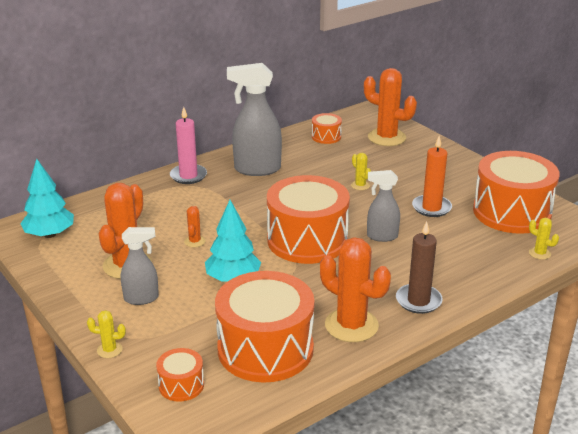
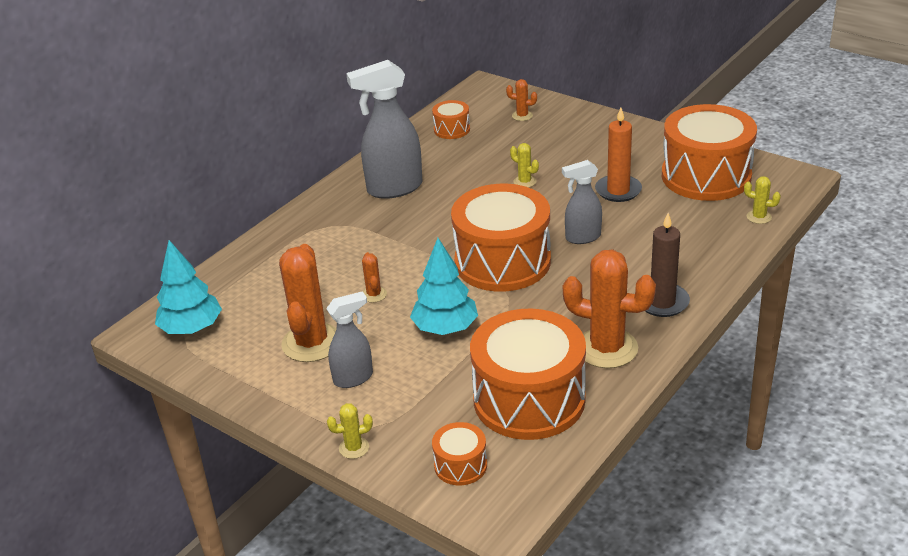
camera: 15 degrees left, 5 degrees up
pink candle [170,107,207,184] -> none
orange cactus [364,68,417,146] -> orange cactus [506,79,537,121], size x0.45

